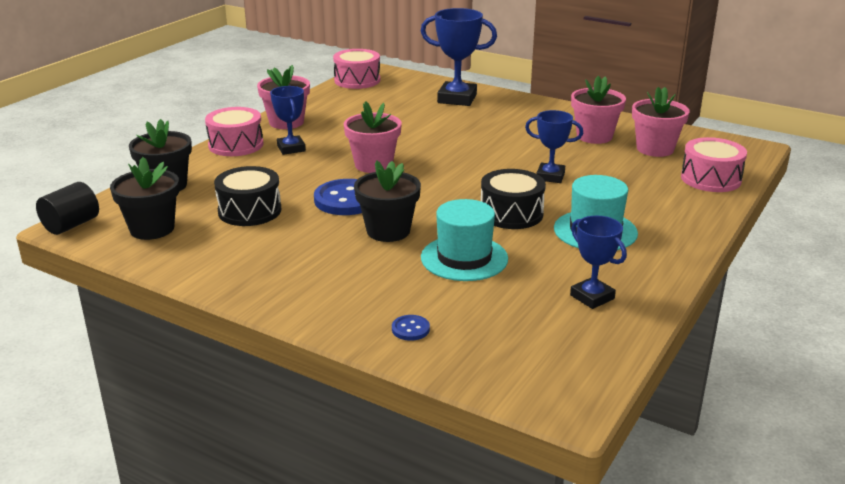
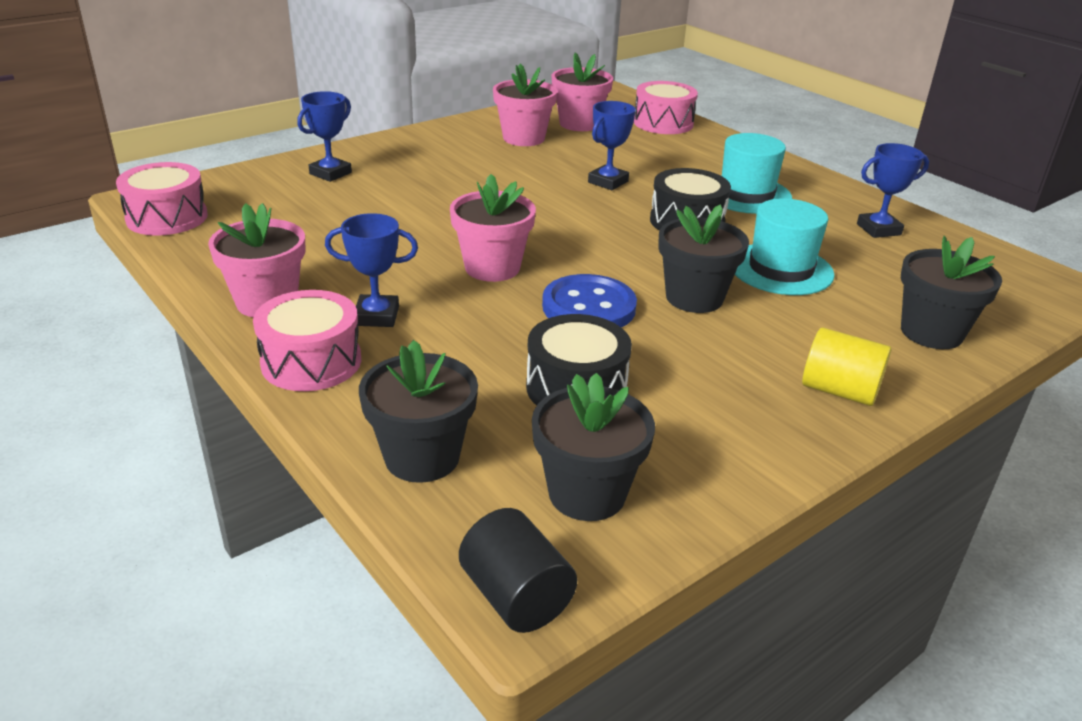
camera: 70 degrees left, 5 degrees up
blue button [392,315,430,341] -> black flower pot [901,236,1002,349]
blue trophy [421,8,497,106] -> blue trophy [297,91,352,182], size x0.62
none -> yellow cylinder [802,328,891,406]

